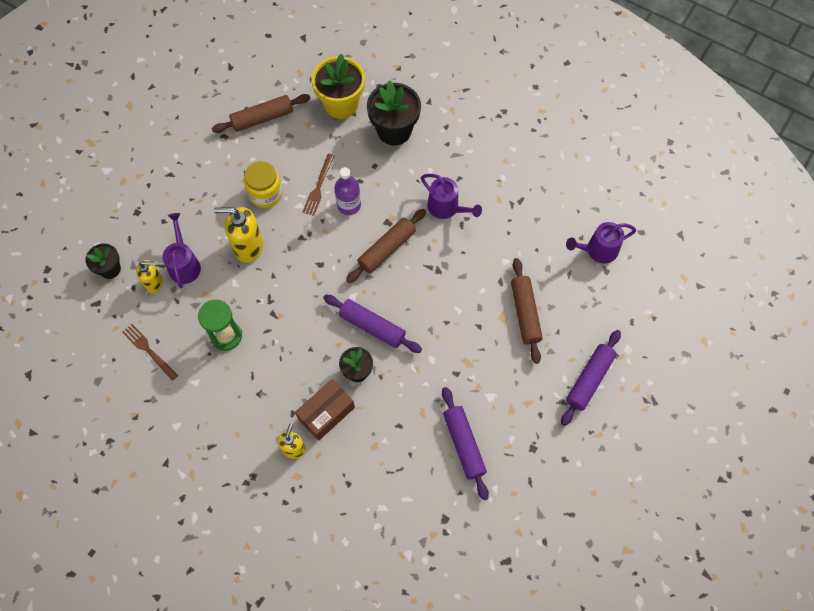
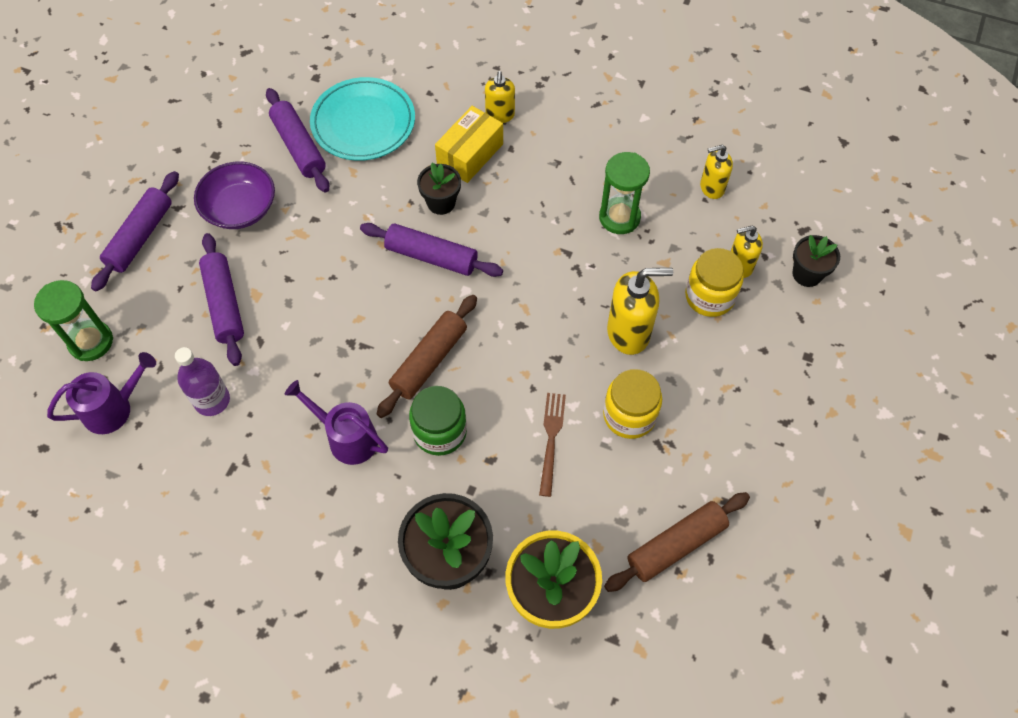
camera: 170 degrees right, 5 degrees down
brown fork [122,324,178,381] -> yellow soap dispenser [700,145,733,199]
purple watering can [162,213,201,288] -> yellow jar [685,248,744,317]
brown box [295,379,355,441] -> yellow box [435,106,503,183]
purple bottle [335,167,361,215] -> purple bottle moved to [175,347,230,416]
brown rolling pin [511,258,543,364] -> purple rolling pin [199,233,244,366]
none -> green hourglass [34,280,113,361]
none -> purple bowl [194,161,275,229]
none -> turquoise plate [310,77,415,161]
none -> green jar [409,386,467,456]

